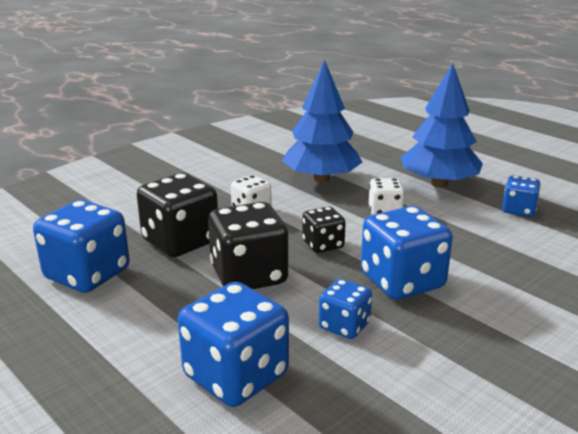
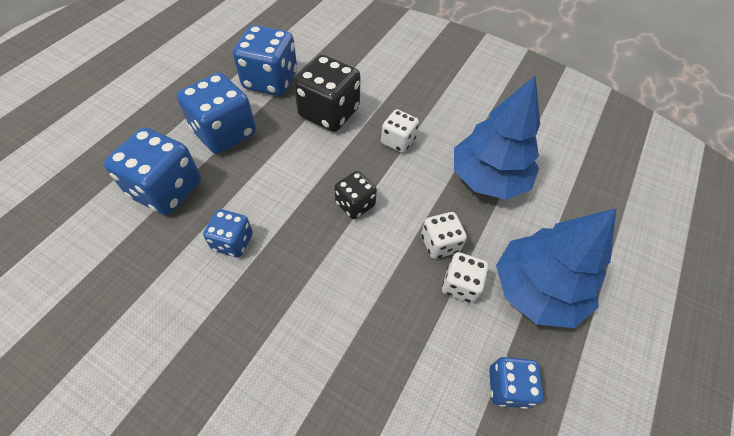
camera: 70 degrees right, 30 degrees up
black dice [208,202,288,289] -> none
blue dice [361,206,453,300] -> blue dice moved to [177,73,256,154]
none -> white dice [442,252,489,303]

